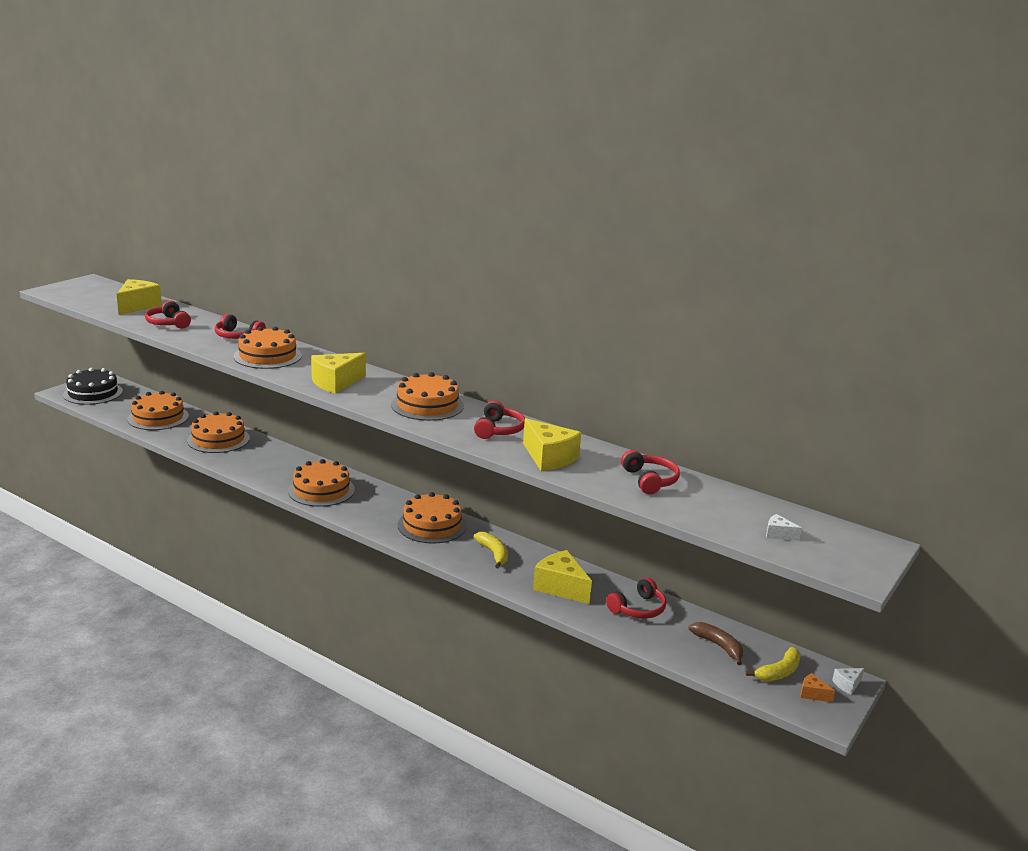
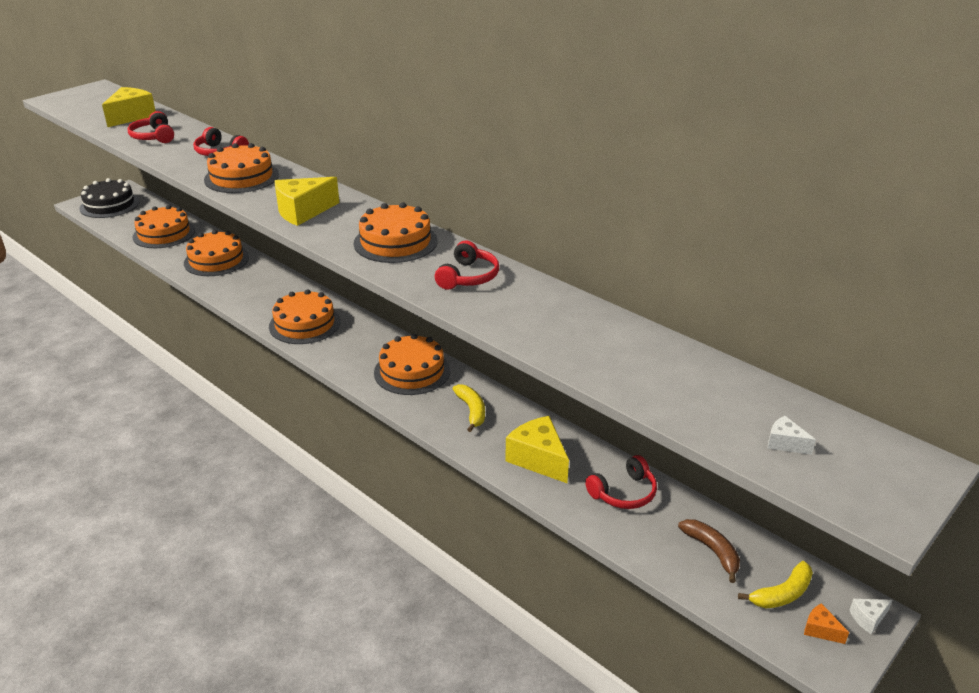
camera: 10 degrees right, 10 degrees up
yellow cheese [523,418,581,471] -> none
red headphones [621,450,680,494] -> none

